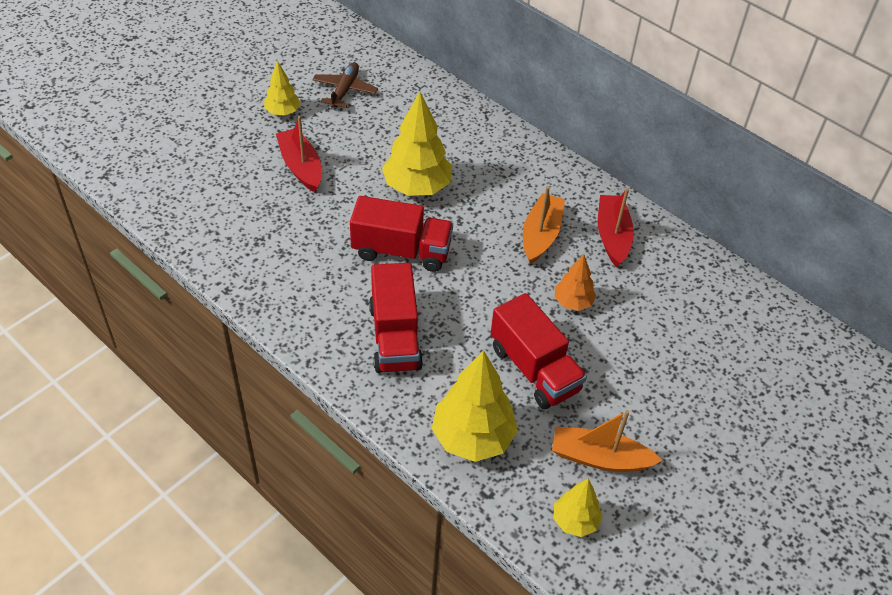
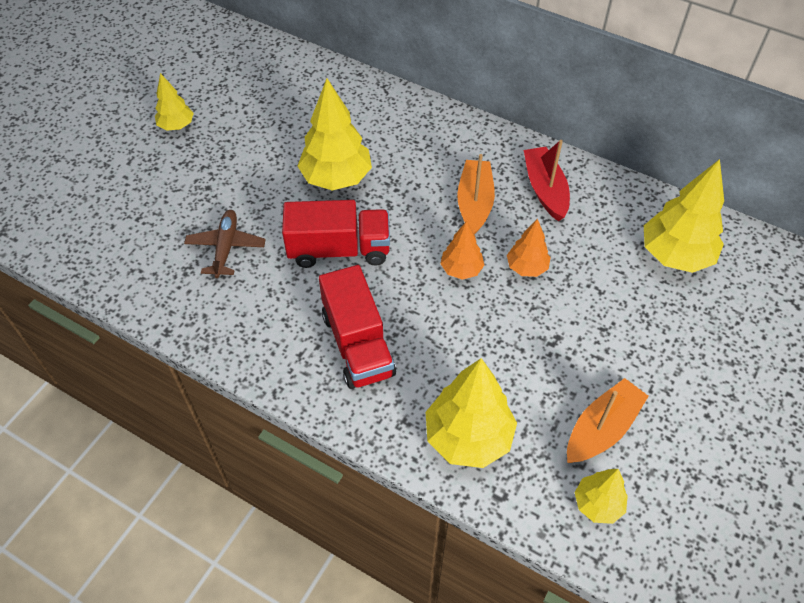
camera: 10 degrees left, 5 degrees up
red boat [276,116,322,192] -> none
brown plane [312,62,378,108] -> brown plane moved to [184,210,266,278]
red truck [491,293,587,409] -> none
orange boat [552,410,663,472] -> orange boat turned 135 degrees clockwise [567,378,649,463]
none -> orange tree [440,221,484,280]
none -> yellow tree [644,159,724,273]

